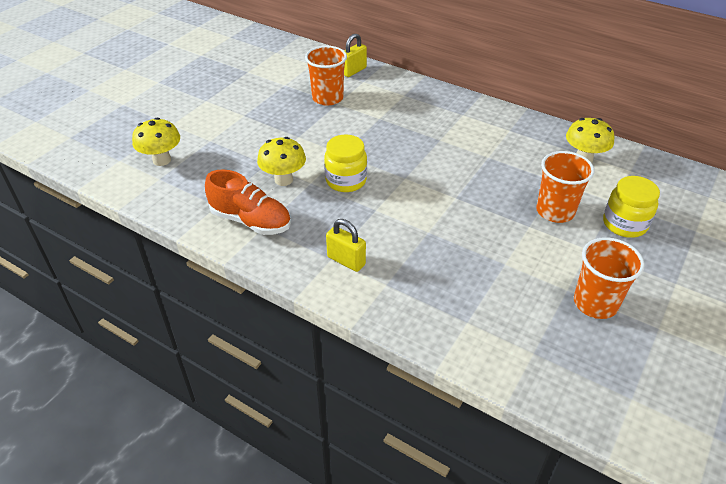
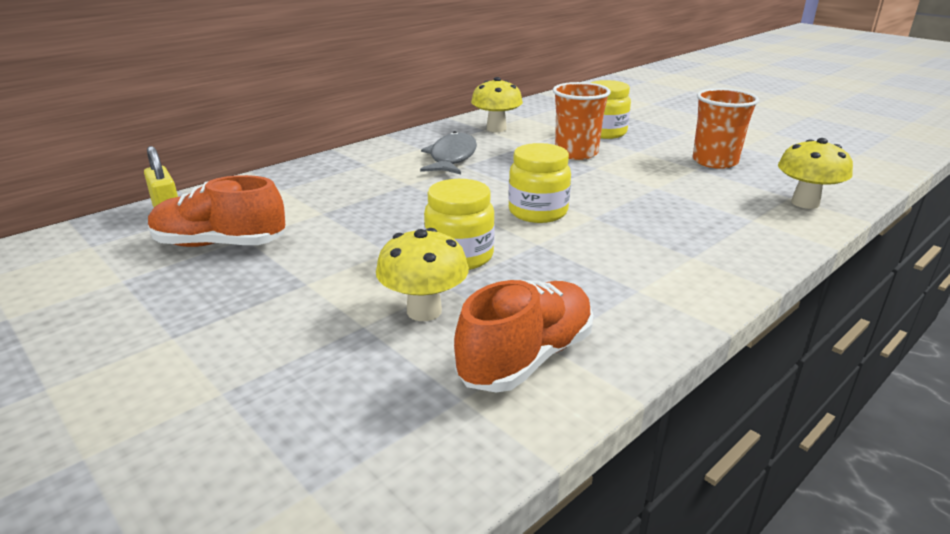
camera: 75 degrees left, 15 degrees down
yellow mushroom [132,117,180,166] -> yellow mushroom moved to [778,138,853,209]
orange cup [305,46,347,106] -> orange shoe [148,175,285,247]
yellow padlock [326,219,366,272] -> none
none -> grey fish [420,131,477,174]
none -> yellow jar [508,143,571,223]

